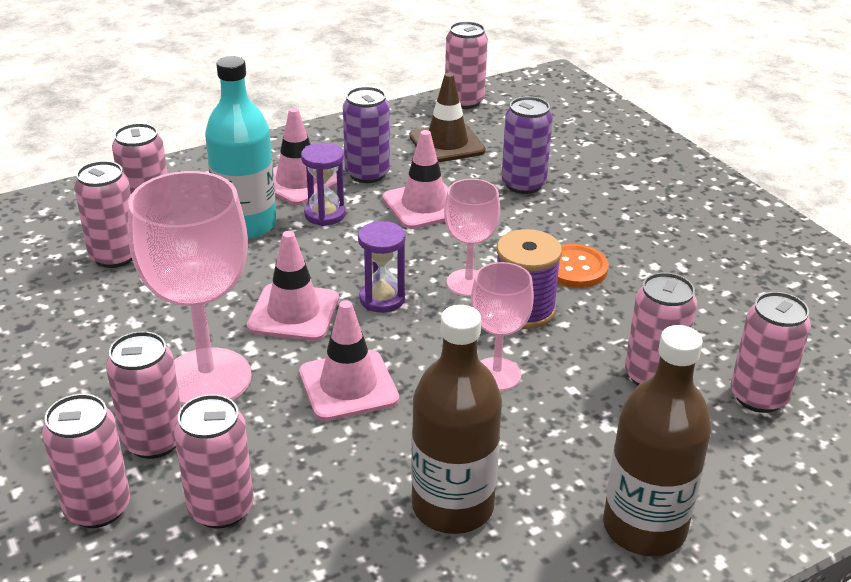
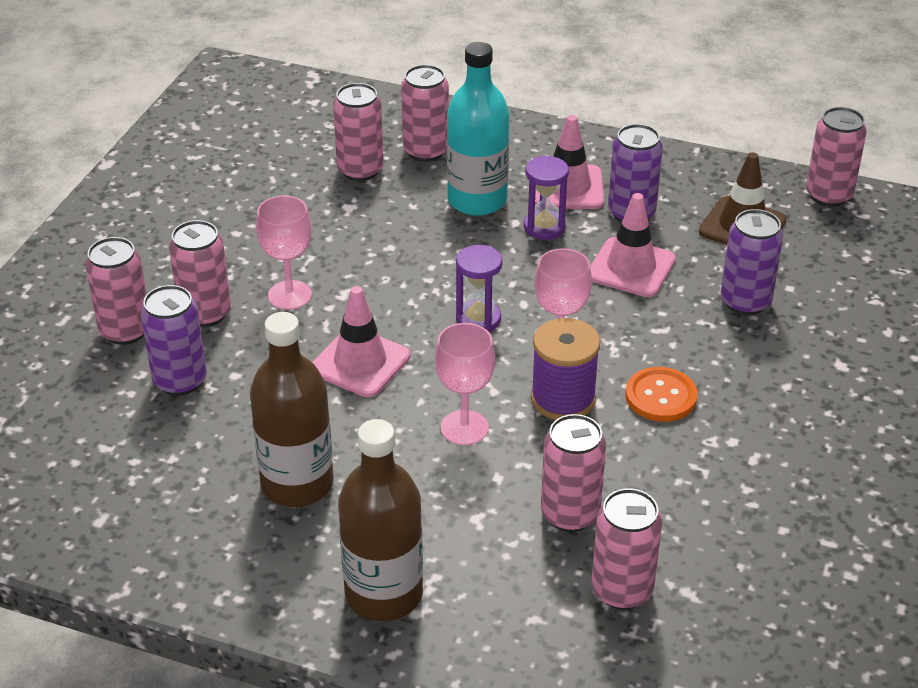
camera: 50 degrees right, 5 degrees up
pink goblet [128,171,252,405] -> pink goblet [256,195,312,310], size x0.57
pink can [174,394,254,529] -> purple can [141,285,207,396]
pink traffic cone [247,231,339,341] -> none

